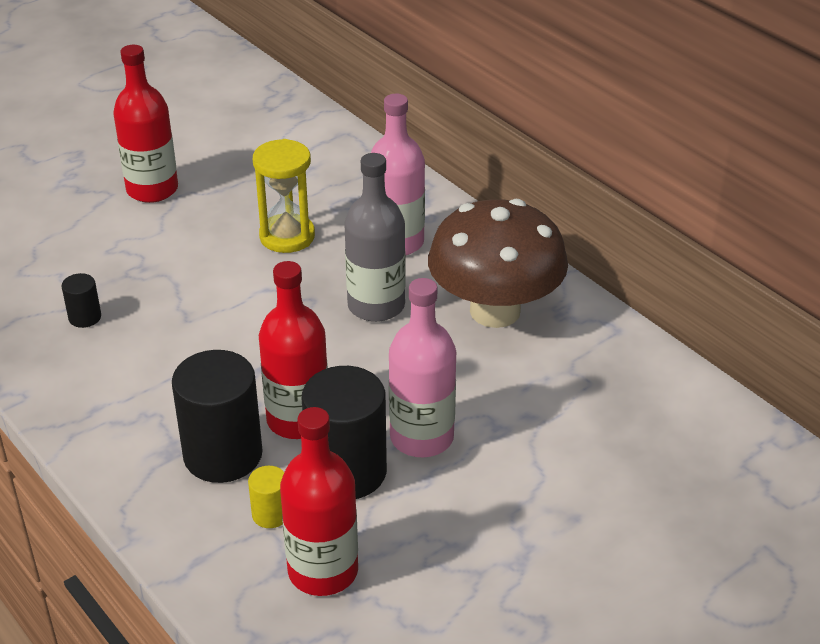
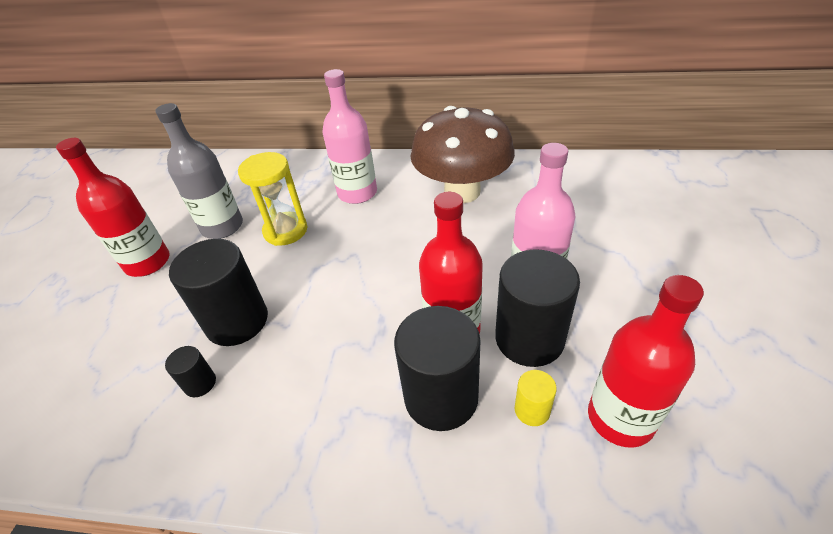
camera: 40 degrees left, 5 degrees up
grey bottle [344,153,406,322] -> grey bottle moved to [155,103,243,239]
none -> black cylinder [169,239,268,346]

